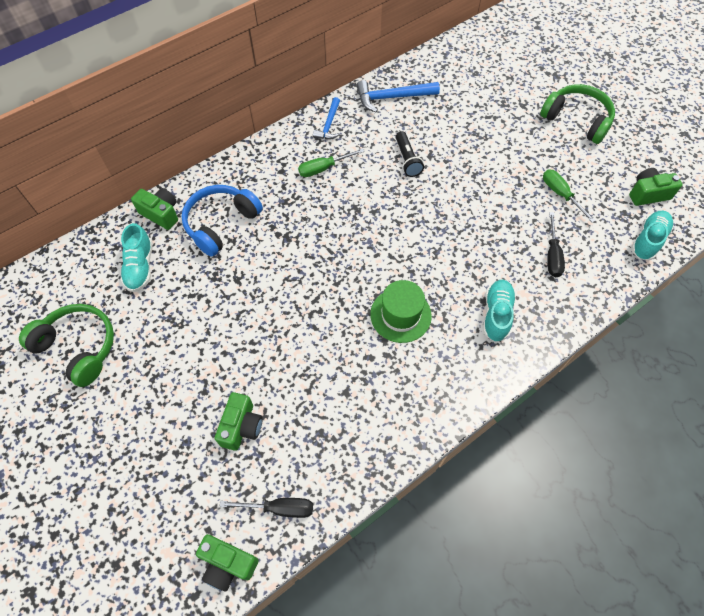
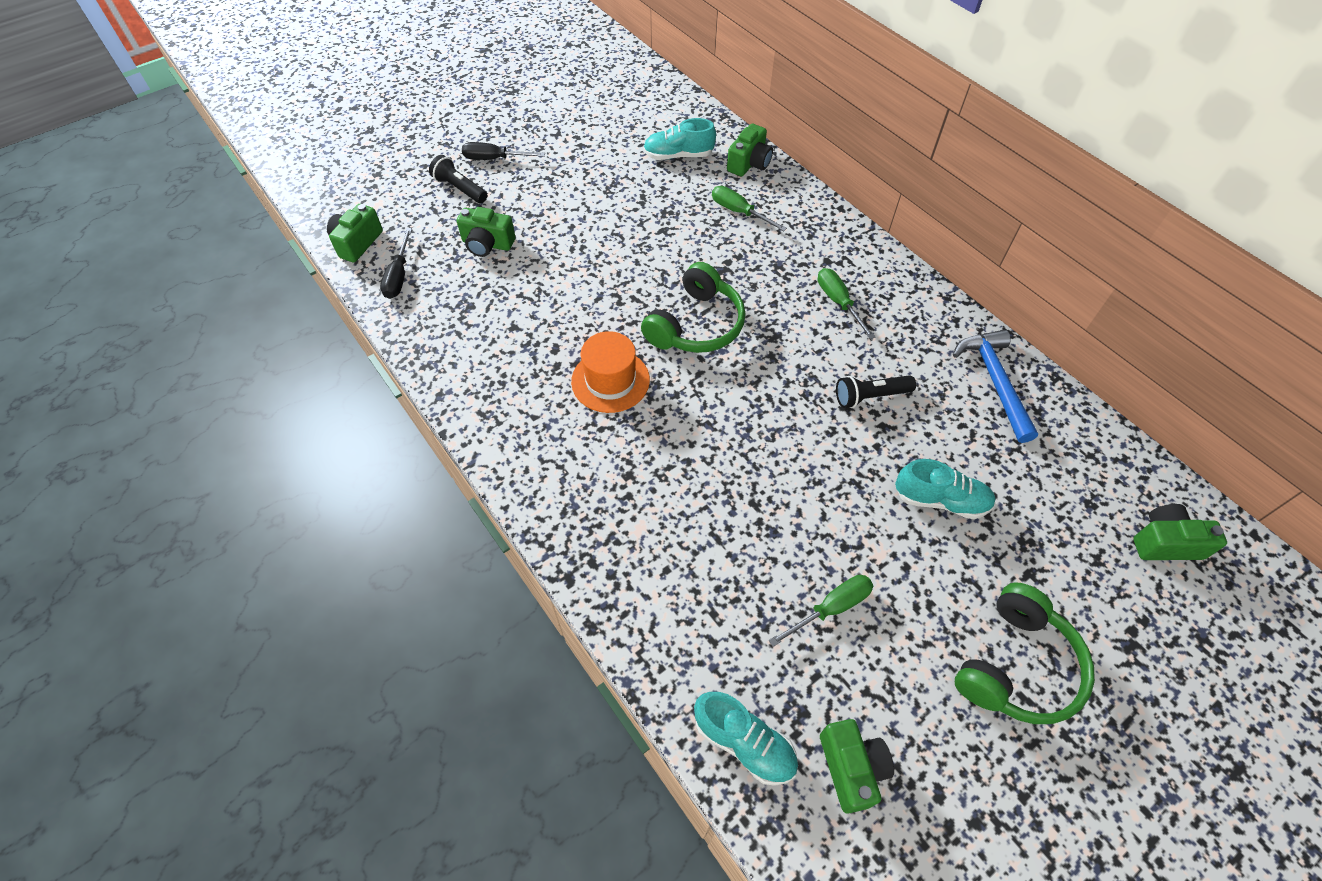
camera: 90 degrees right, 5 degrees down
green headphones [19,304,114,387] -> green headphones moved to [641,262,746,353]
blue headphones [181,185,263,257] -> green screwdriver [712,186,787,231]
blue hammer [313,97,340,140] -> none
green hat [370,280,432,343] -> orange hat [571,331,650,413]
turquoise shoe [483,280,516,342] -> turquoise shoe moved to [895,459,996,519]
black screwdriver [547,212,565,277] -> black screwdriver moved to [462,142,545,160]
none -> black flashlight [429,155,487,203]
none -> green camera [1133,504,1227,560]

